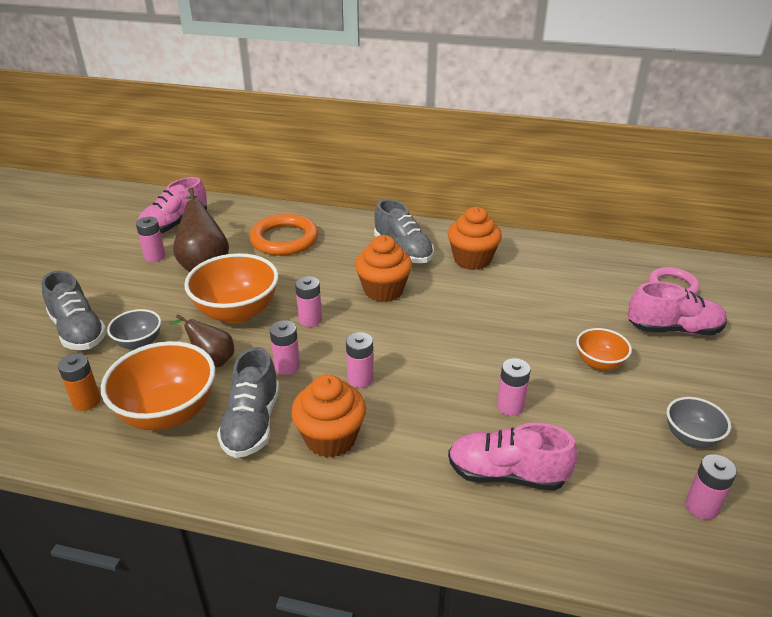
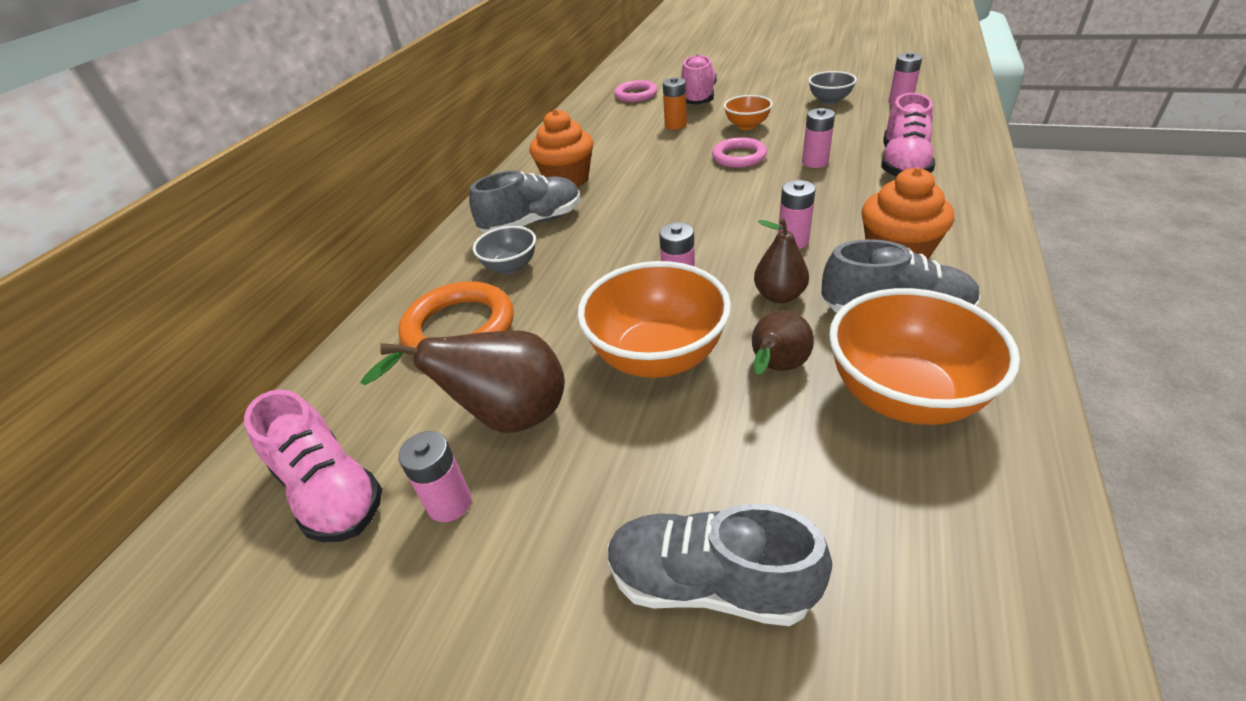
camera: 80 degrees left, 5 degrees up
grey shoe [42,271,107,350] -> grey shoe turned 135 degrees counterclockwise [608,504,832,626]
orange battery [58,353,101,411] -> orange battery moved to [663,77,687,130]
grey bowl [107,309,161,350] -> grey bowl moved to [473,226,536,274]
pink battery [270,320,300,375] -> brown pear [754,218,809,303]
orange cupcake [355,235,412,302] -> none
none -> pink ring [712,137,767,168]

